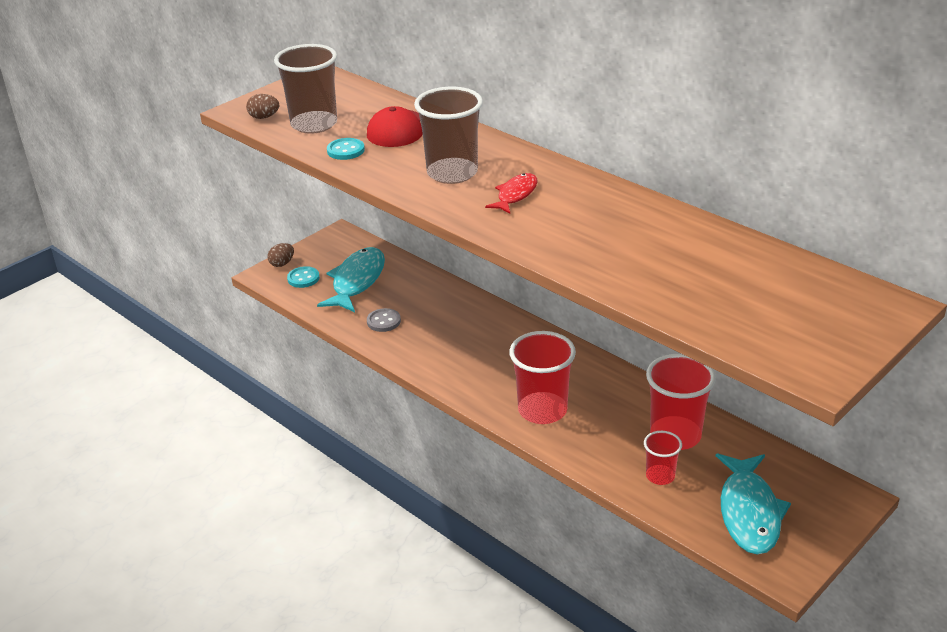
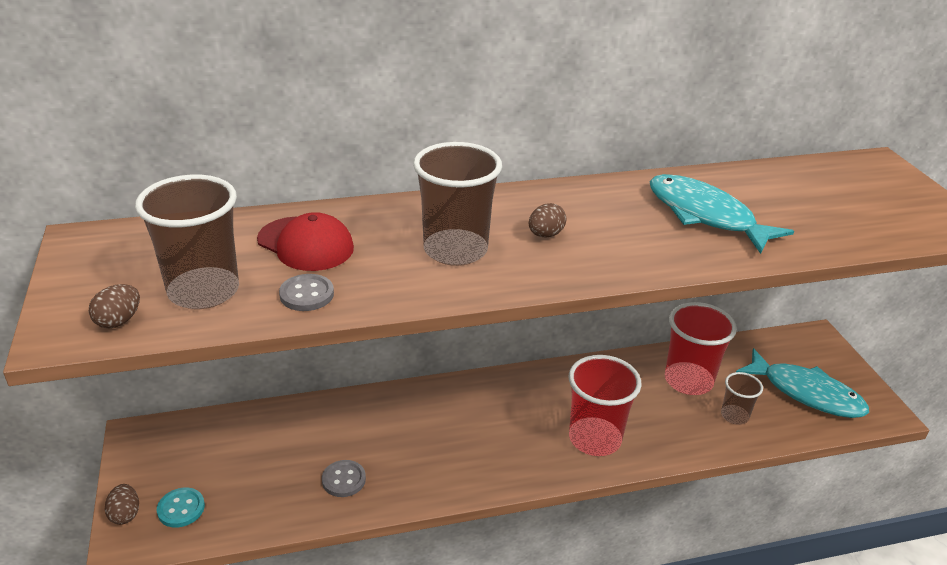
camera: 60 degrees left, 0 degrees up
turquoise fish [317,247,385,312] -> turquoise fish moved to [649,174,794,254]
turquoise button [327,138,365,160] -> grey button [279,274,334,311]
red fish [485,173,537,214] -> brown egg [529,203,567,237]
red cup [644,431,682,485] -> brown cup [721,372,763,425]

